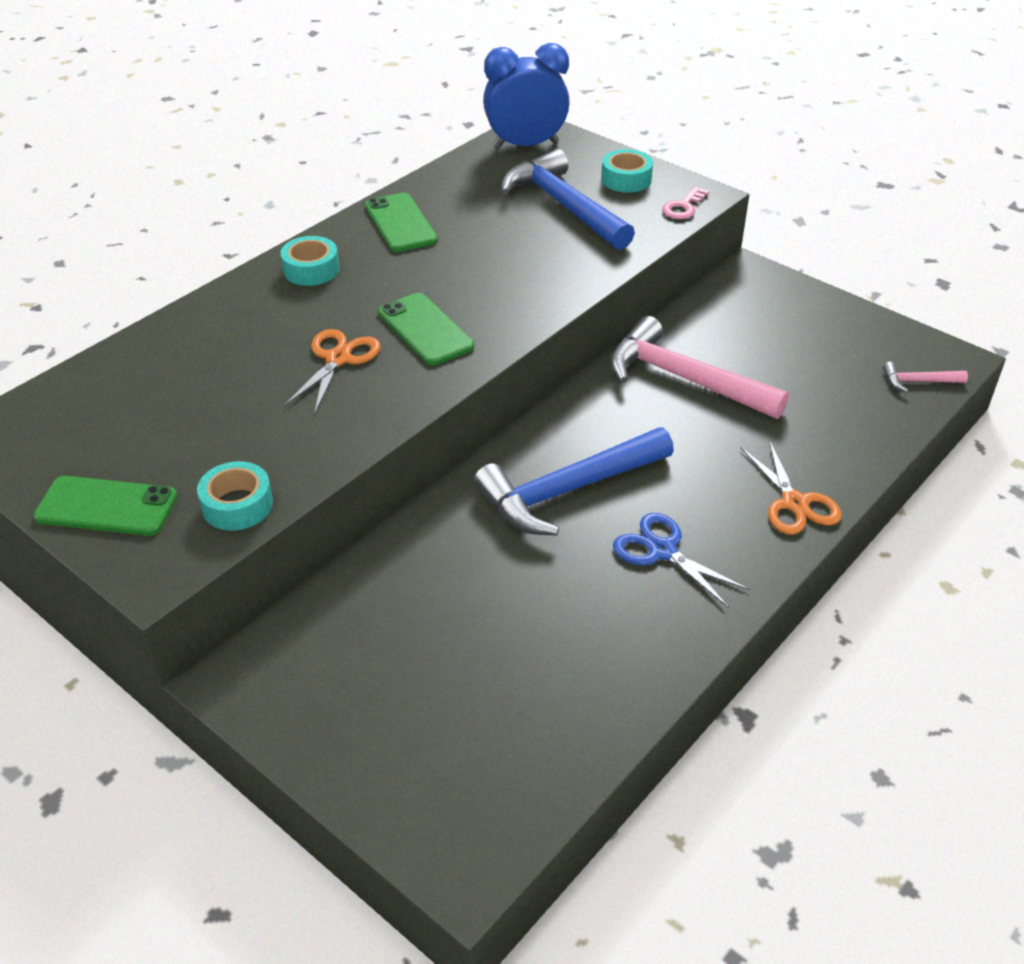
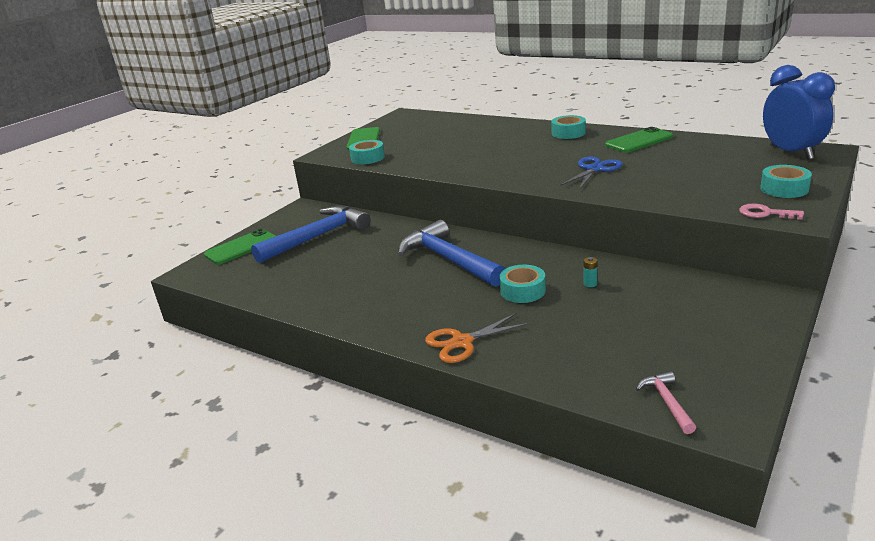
camera: 85 degrees right, 15 degrees down
orange scissors [284,329,381,415] -> none
green phone [378,293,474,365] -> green phone moved to [204,229,276,265]
blue hammer [501,149,635,250] -> blue hammer moved to [251,205,371,263]
pink hammer [610,316,789,419] -> turquoise battery [584,257,597,287]
blue scissors [613,513,750,608] -> blue scissors moved to [560,156,623,190]
none -> turquoise tape [499,265,546,303]

